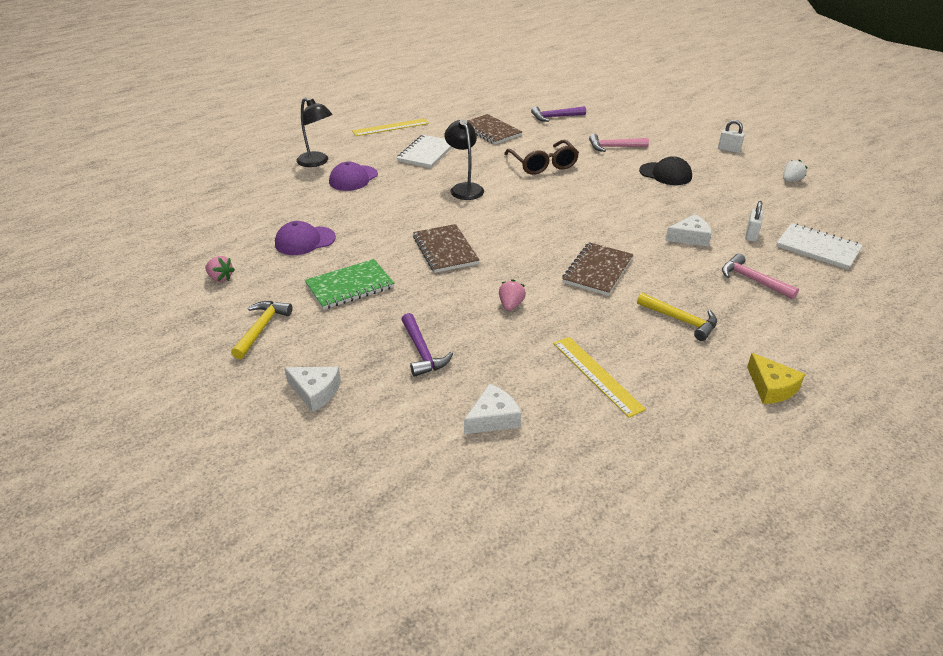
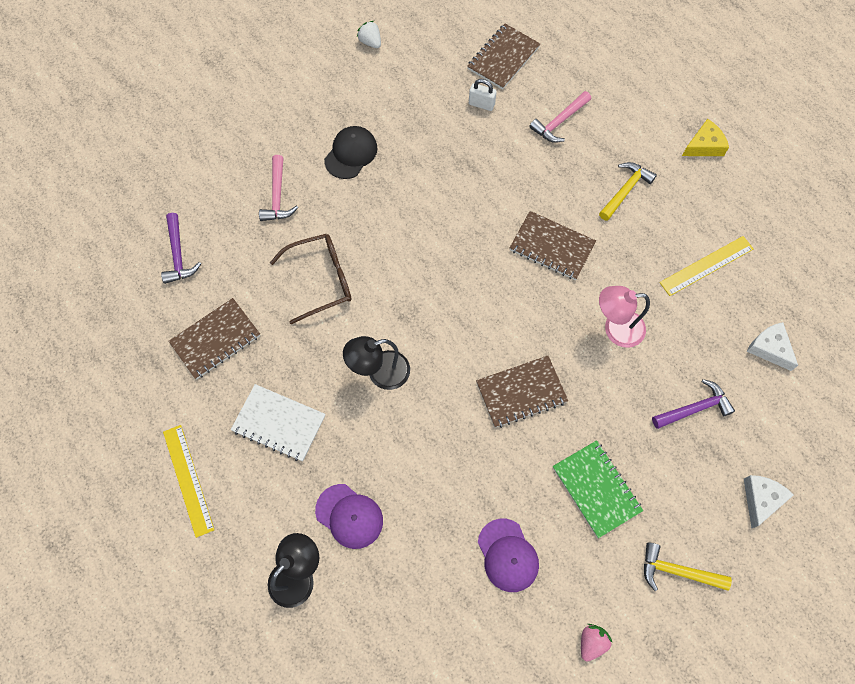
camera: 90 degrees left, 30 degrees up
pink strawberry [499,280,526,311] -> pink lamp [599,286,650,348]
white cheese [665,214,712,247] -> none
white padlock [718,120,745,153] -> none
white notebook [776,223,863,270] -> brown notebook [467,24,540,90]

